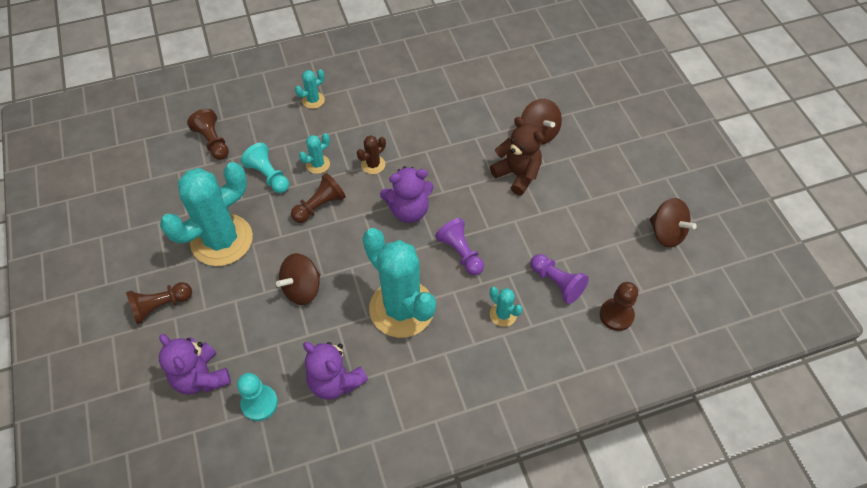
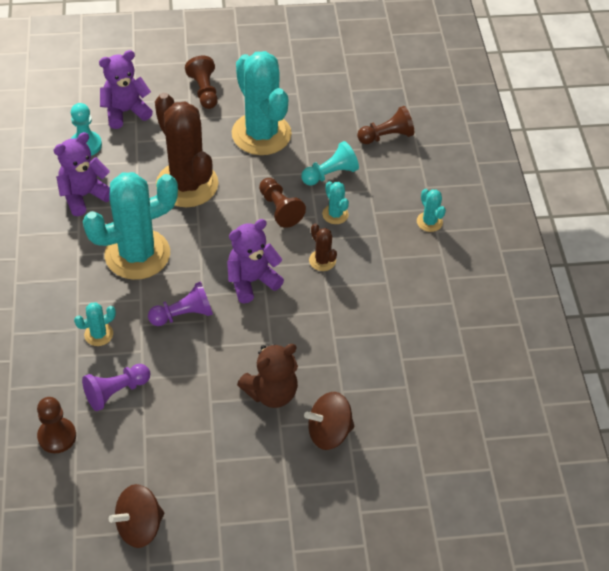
camera: 100 degrees right, 5 degrees down
brown spinning top [276,253,320,305] -> brown cactus [155,93,218,207]
purple teddy bear [380,166,434,223] -> purple teddy bear turned 60 degrees clockwise [227,219,284,303]

